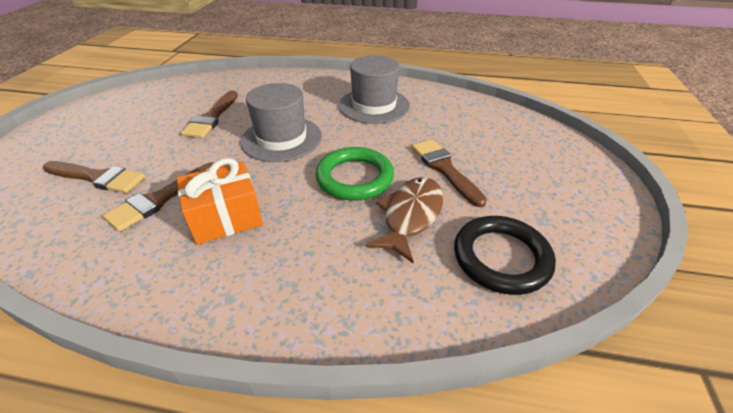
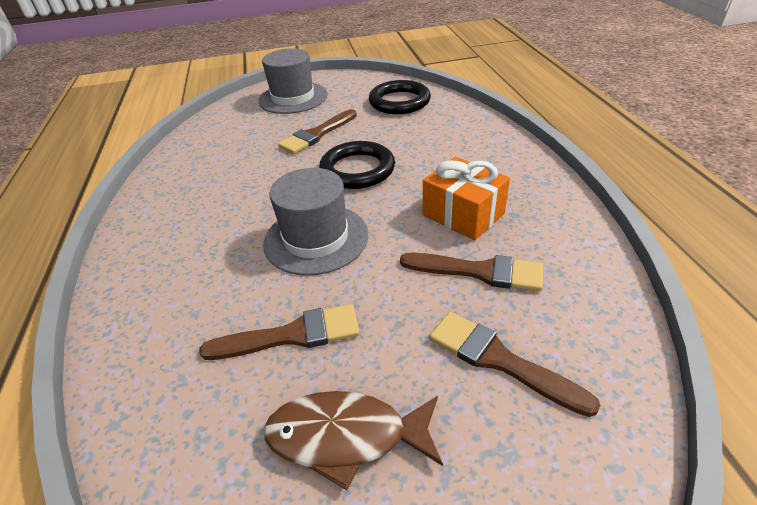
camera: 110 degrees left, 0 degrees up
brown brush [43,161,145,193] -> brown brush turned 45 degrees counterclockwise [429,312,601,417]
green ring [315,147,394,201] -> black ring [319,141,395,189]
grey hat [339,55,410,124] -> grey hat moved to [258,48,328,114]
brown fish [365,177,443,263] -> brown fish moved to [264,391,443,490]

